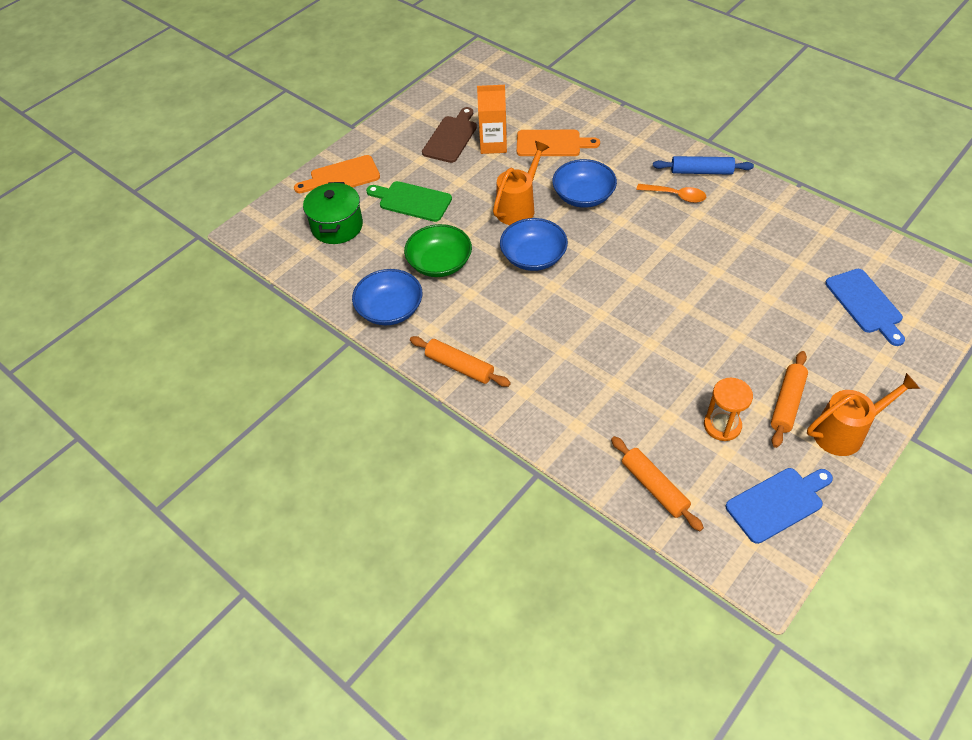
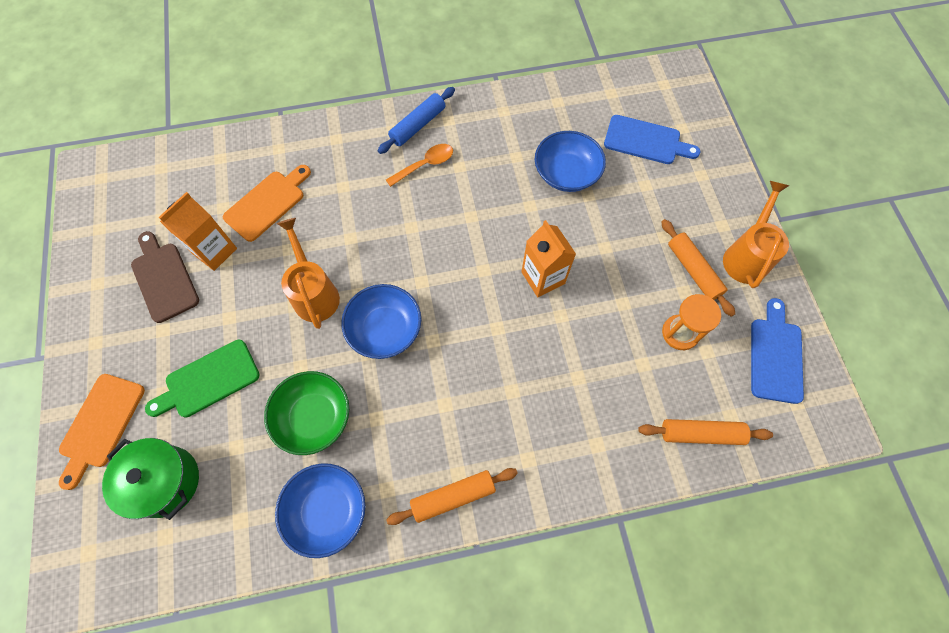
camera: 55 degrees left, 15 degrees up
blue bowl [552,159,617,208] -> blue bowl moved to [535,131,606,192]
none -> orange carton [521,220,576,297]

